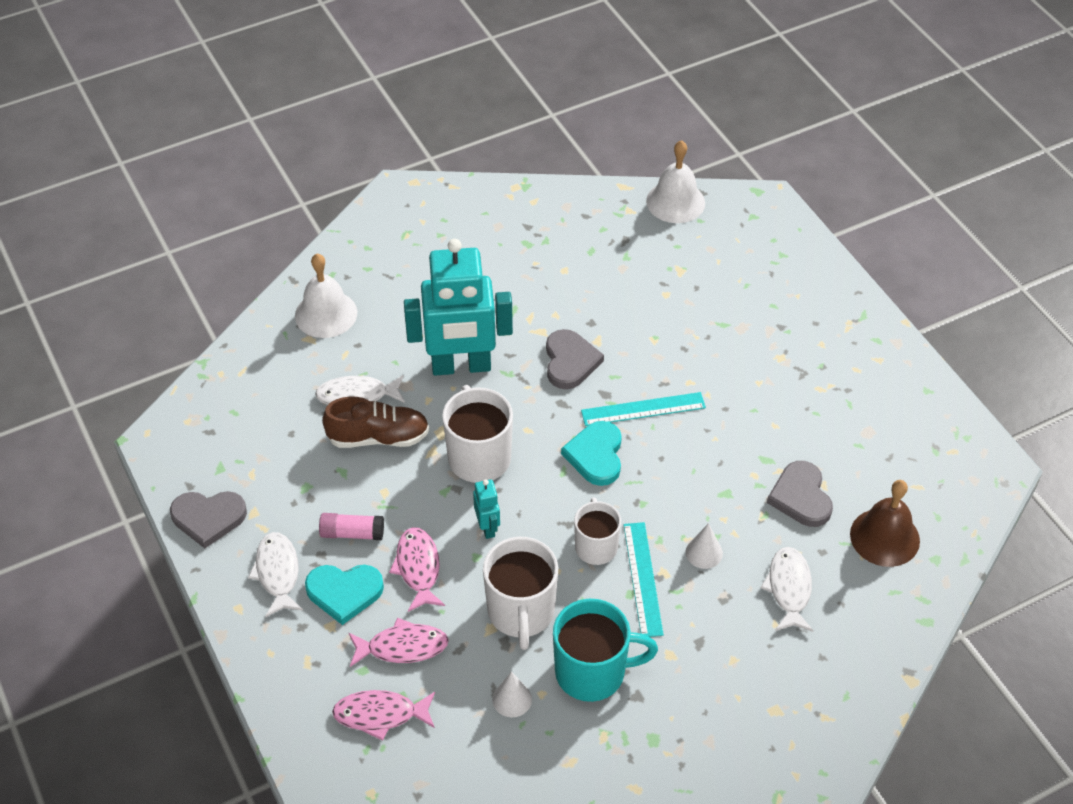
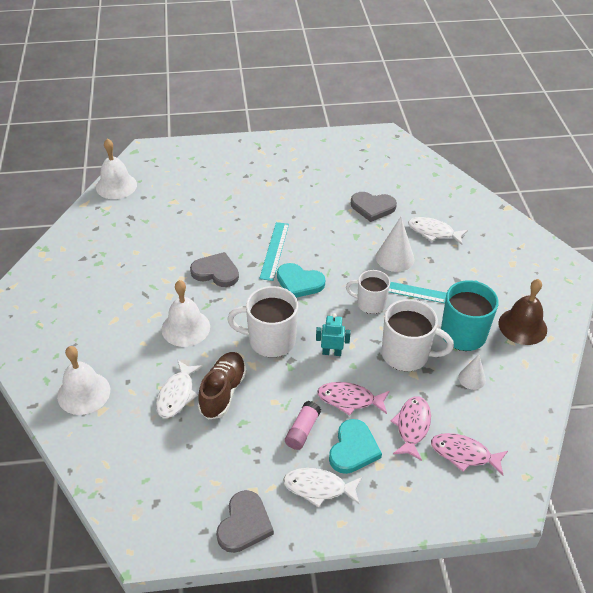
camera: 70 degrees left, 5 degrees down
pink fish [332,690,435,741] -> pink fish turned 90 degrees clockwise [431,433,508,475]
turquoise robot [404,239,513,376] -> white bell [162,280,210,347]
white cone [686,523,723,569] -> white cone [376,217,414,272], size x1.62
brown bell [850,480,920,567] -> brown bell moved to [499,279,547,345]

